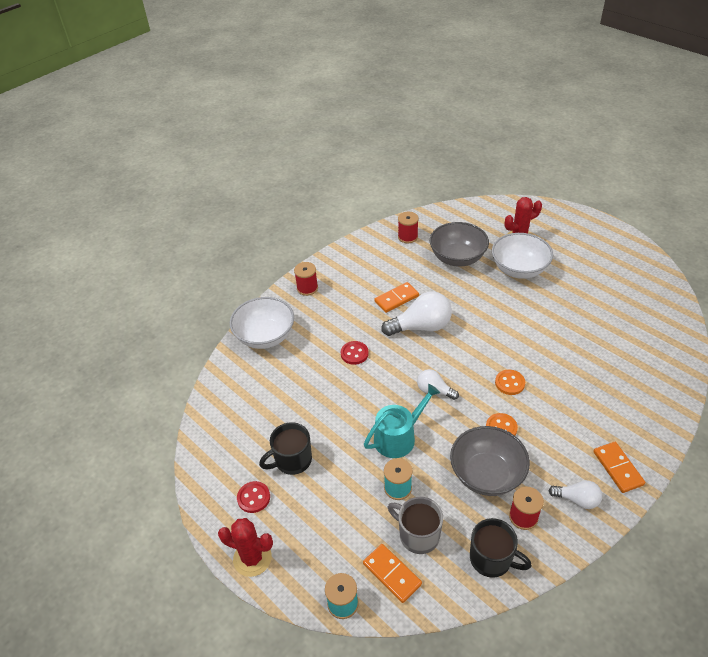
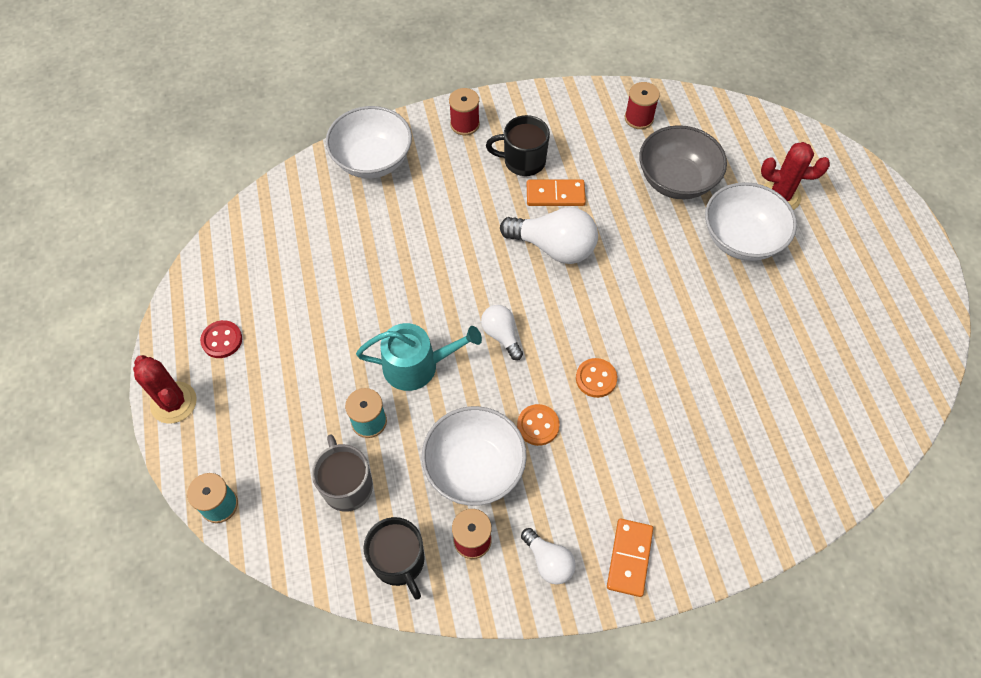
camera: 30 degrees right, 15 degrees up
black mug [259,422,312,475] -> black mug moved to [486,115,550,176]
red button [341,341,369,365] -> none
orange domino [363,544,422,603] -> none
grey bowl [450,426,530,496] -> white bowl [422,406,527,506]

